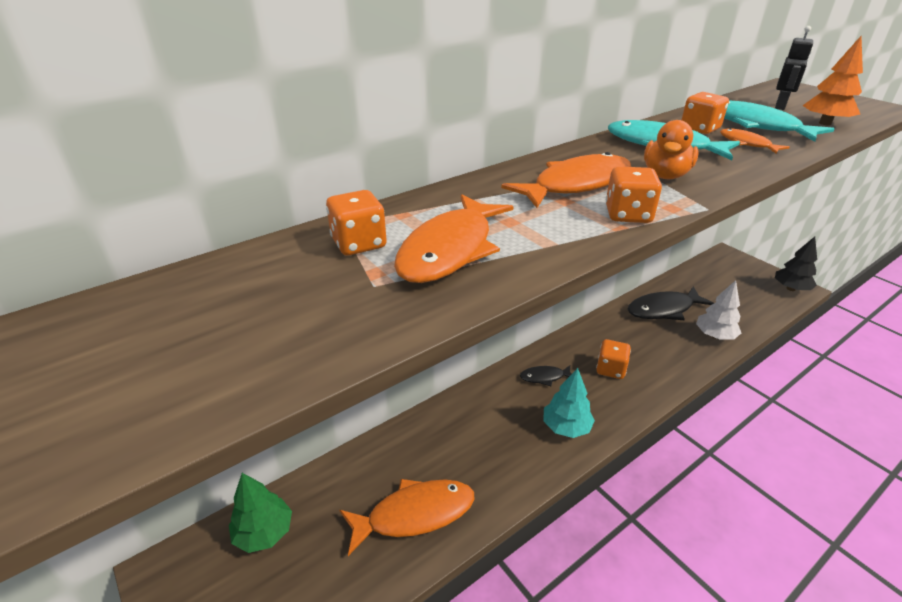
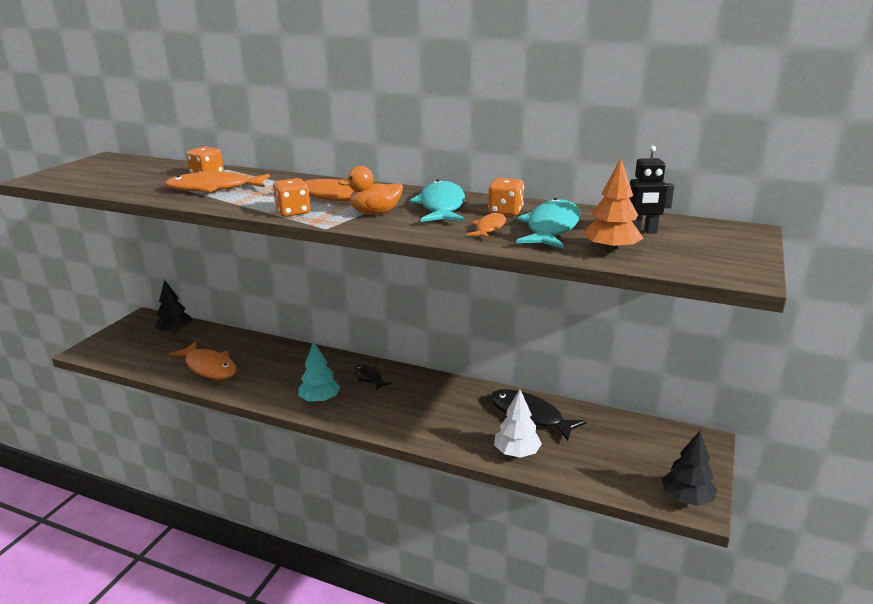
camera: 60 degrees right, 10 degrees down
green tree [229,473,292,553] -> black tree [155,280,192,333]
orange dice [596,339,631,379] -> none

